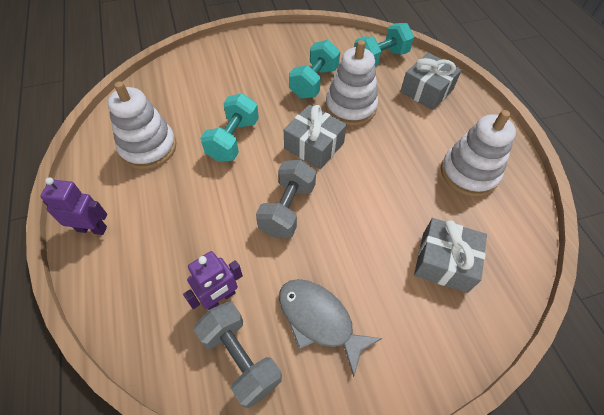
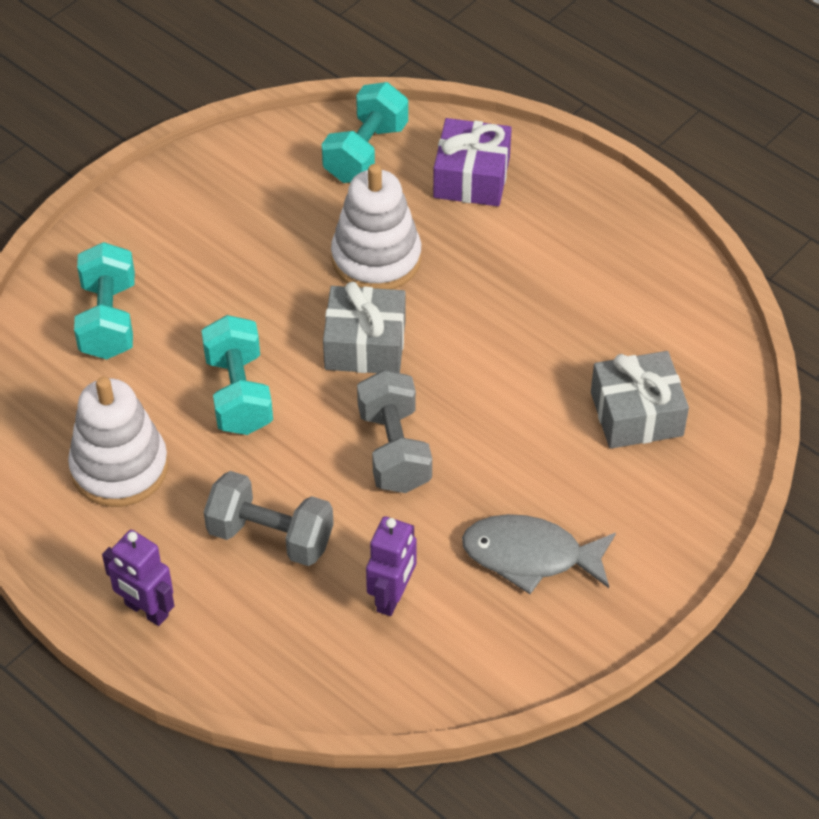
camera: 30 degrees left, 5 degrees down
purple robot [40,177,107,235] -> purple robot turned 120 degrees counterclockwise [102,530,174,626]
grey dumbbell [194,302,282,408] -> grey dumbbell moved to [204,471,334,566]
turquoise dumbbell [289,40,340,99] -> turquoise dumbbell moved to [74,242,135,360]
grey gift [400,53,462,110] -> purple gift [433,118,512,206]
white stacking toy [441,110,516,197] -> none

